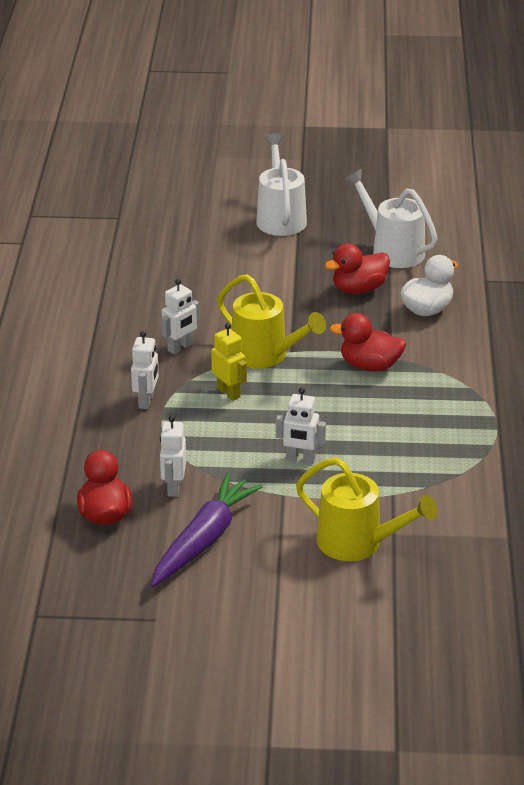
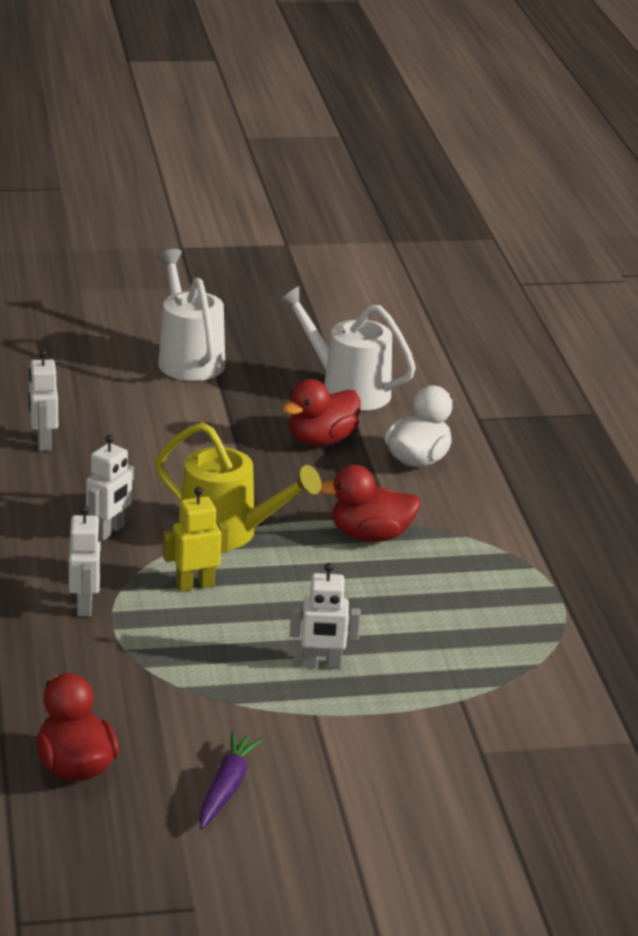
camera: 15 degrees left, 5 degrees down
purple carrot [151,473,262,587] -> purple carrot [199,731,264,829], size x0.58
white robot [160,415,186,497] -> white robot moved to [29,350,58,451]
yellow robot [211,323,247,401] -> yellow robot turned 60 degrees counterclockwise [163,487,229,592]
yellow watering can [296,457,437,561] -> none

